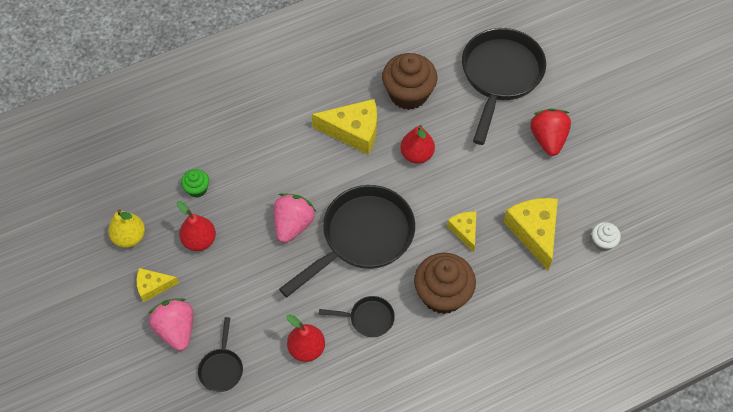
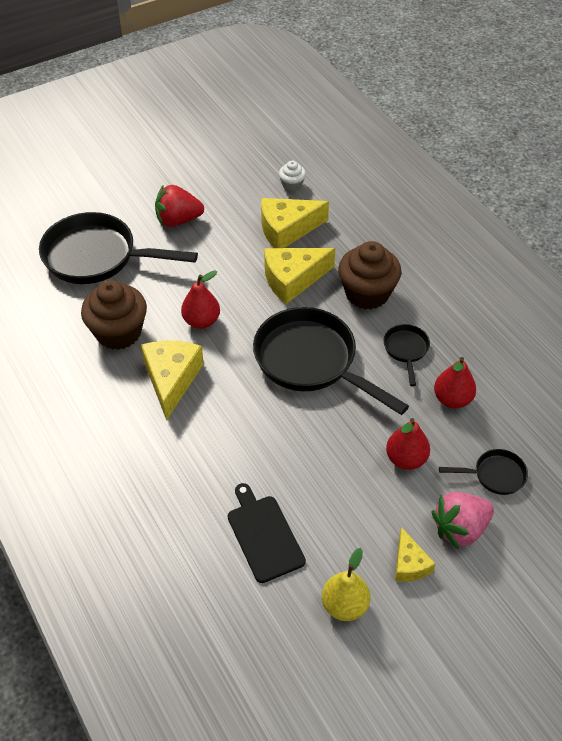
camera: 95 degrees left, 10 degrees down
red pear [177,201,216,251] -> red pear moved to [386,418,430,470]
green cupcake [181,169,209,198] -> black cutting board [228,483,306,583]
pink strawberry [274,193,316,243] -> none
yellow cheese [447,212,476,253] -> yellow cheese [264,248,335,304], size x1.76

